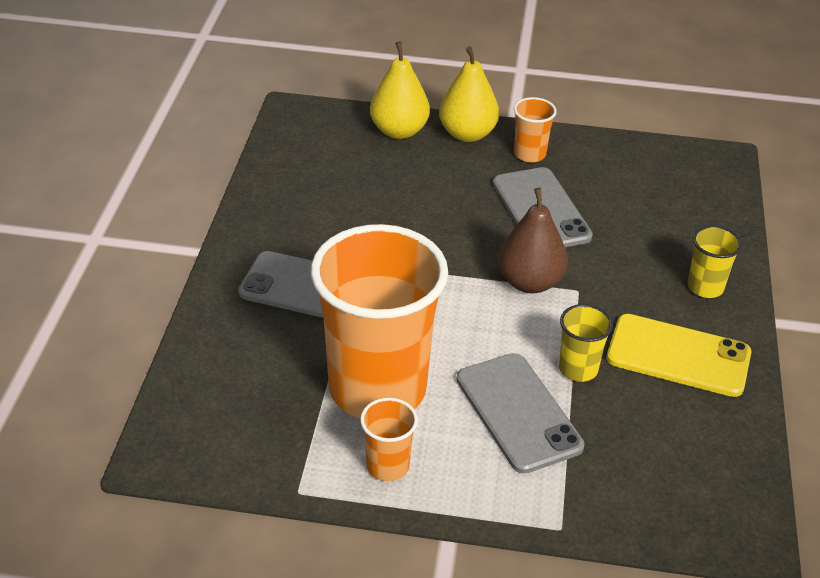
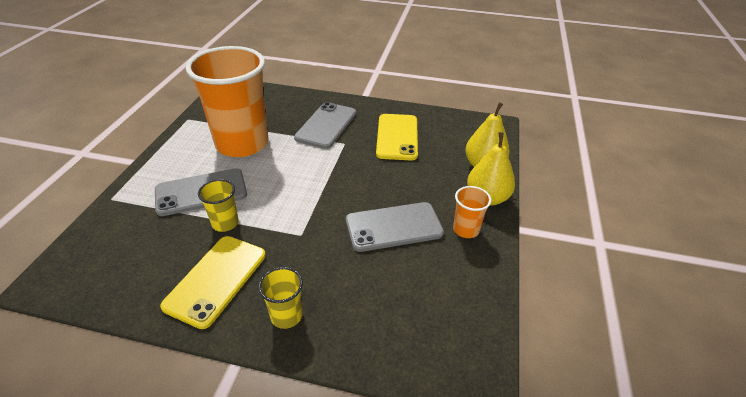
camera: 95 degrees right, 0 degrees up
orange cup [360,398,418,481] -> none
brown pear [498,188,568,293] -> none
none -> yellow phone [376,114,418,160]

